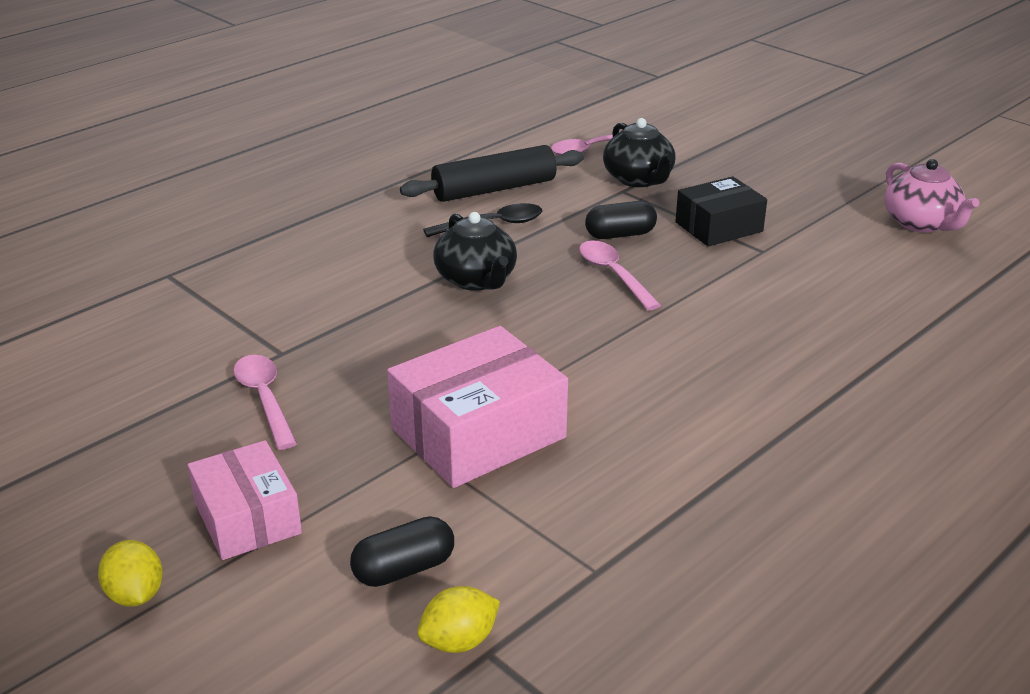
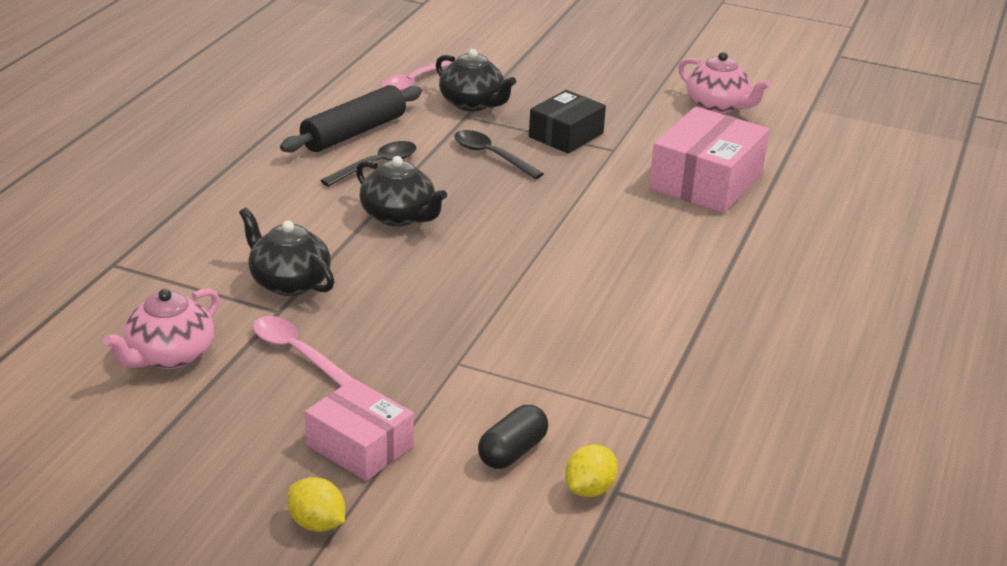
camera: 25 degrees left, 0 degrees up
pink box [387,326,568,488] -> pink box moved to [649,107,769,213]
pink spoon [579,240,661,310] -> none
black capsule [585,201,657,239] -> black spoon [454,130,544,179]
none -> pink teapot [103,288,219,369]
none -> black teapot [239,208,335,296]

